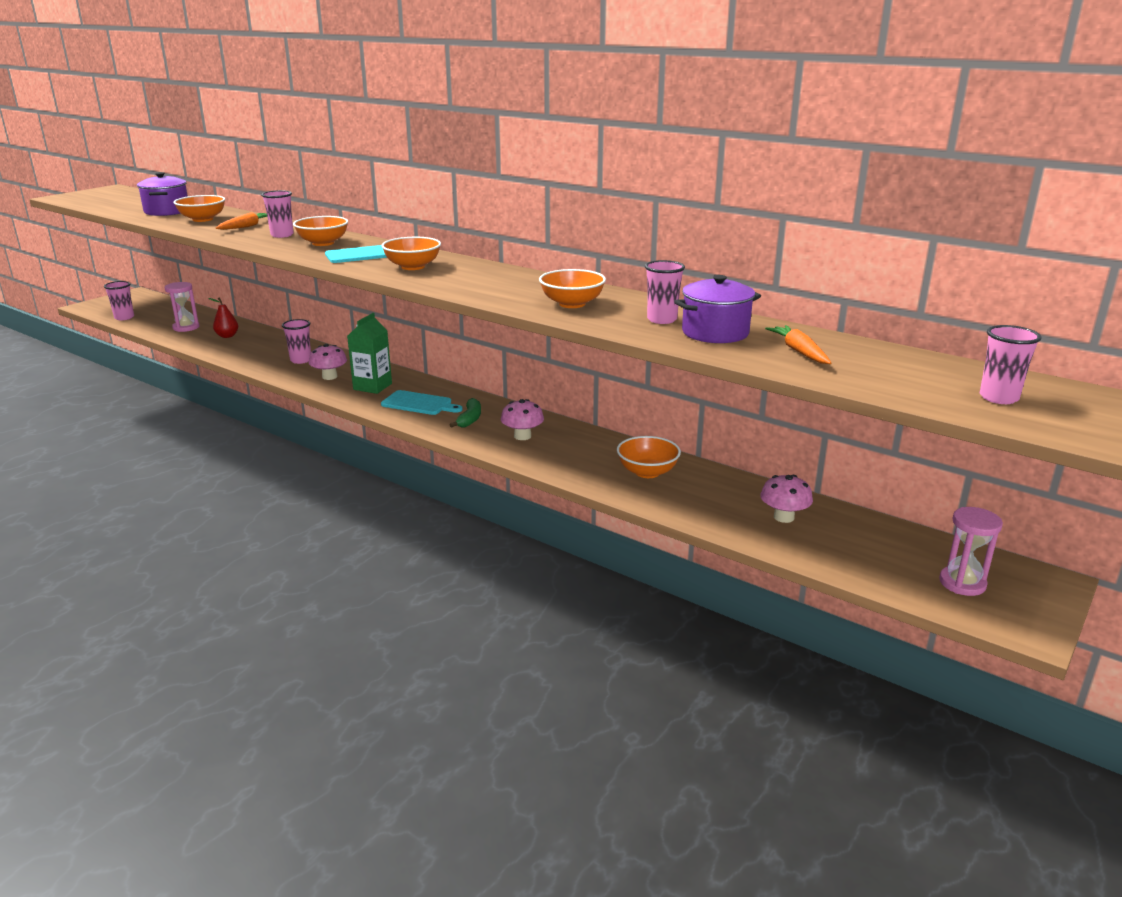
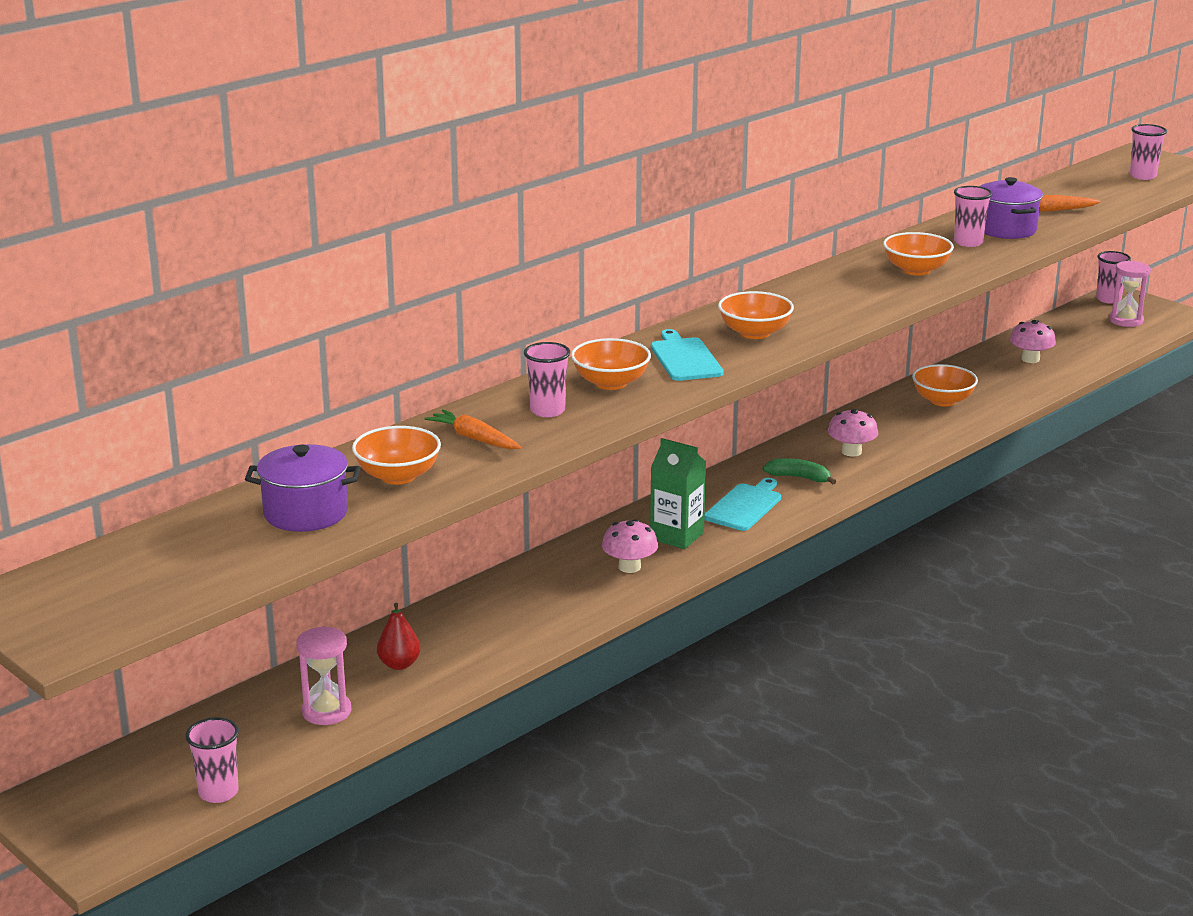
camera: 80 degrees left, 0 degrees up
pink cup [282,319,311,364] -> pink cup moved to [1096,251,1131,304]

